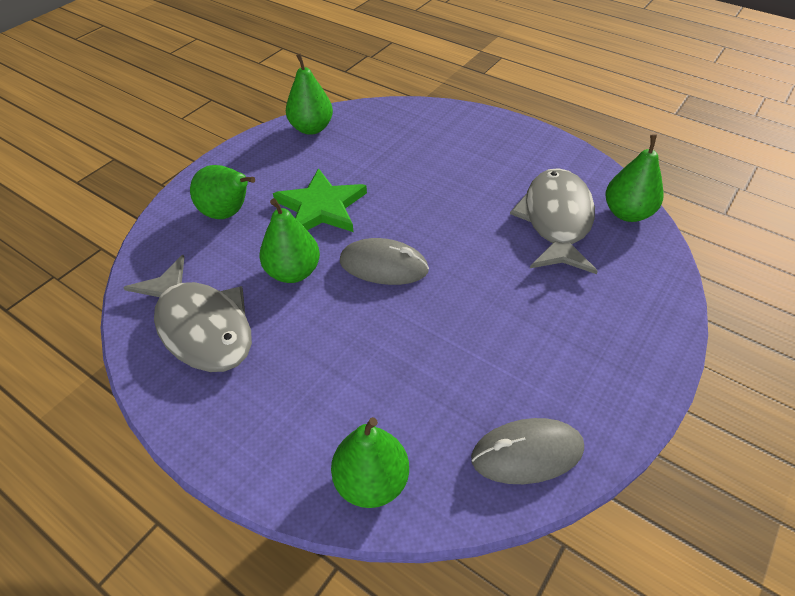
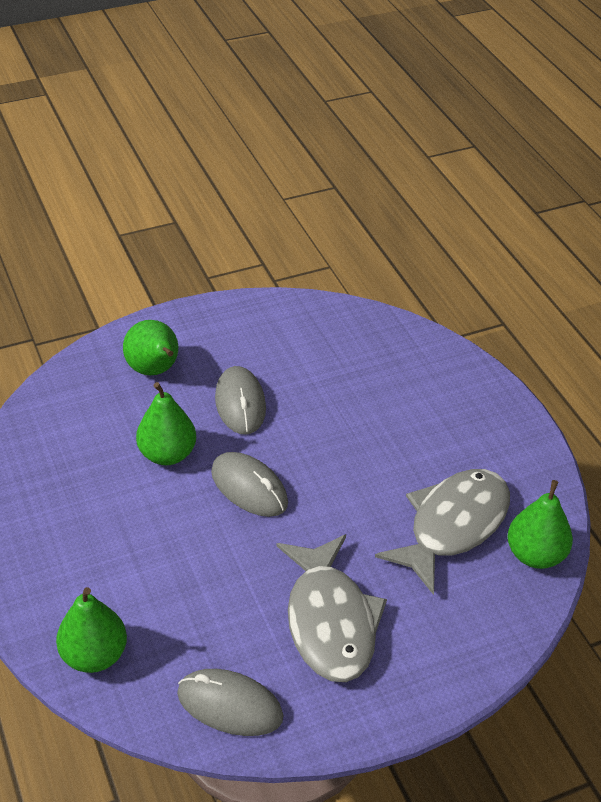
camera: 30 degrees right, 5 degrees down
grey fish [123,255,252,372] -> grey fish moved to [276,534,387,682]
green star [273,168,367,232] -> grey mouse [215,366,266,435]
green pear [286,53,333,135] -> none

